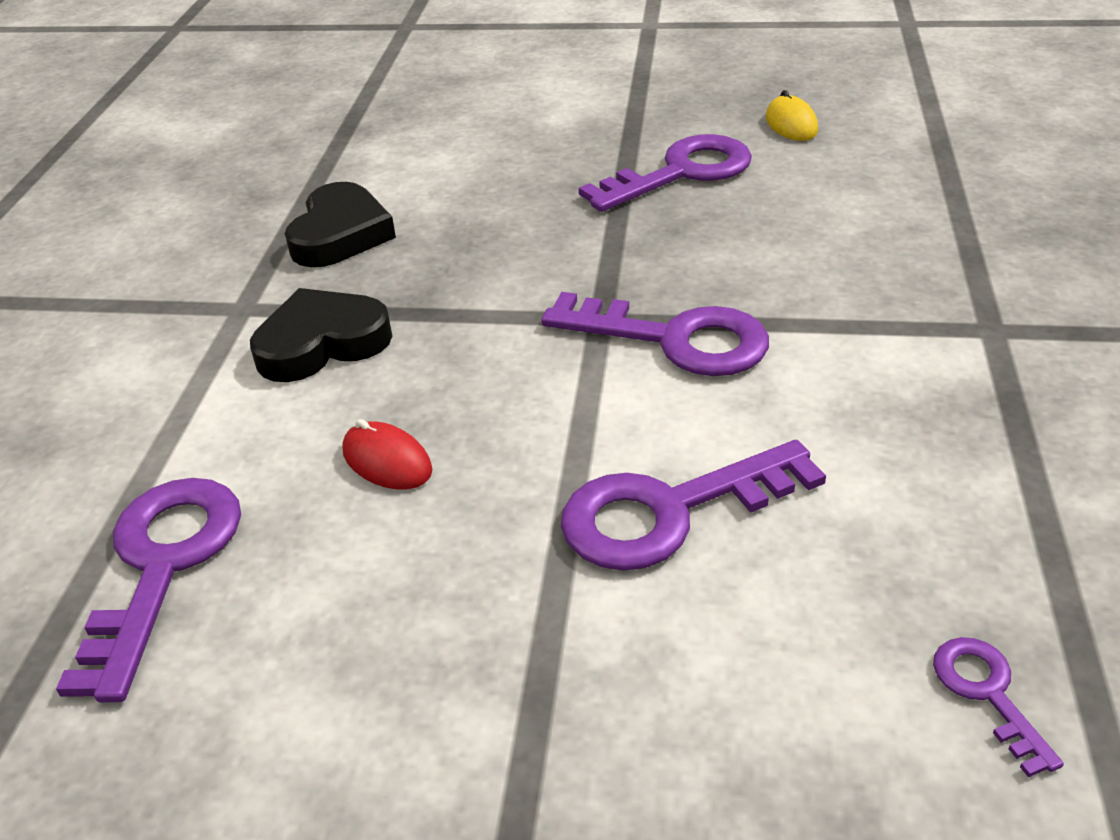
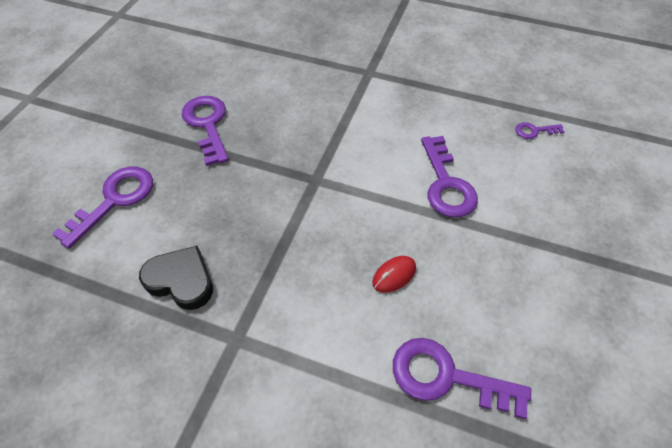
camera: 80 degrees left, 15 degrees up
black heart [250,288,392,382] -> none
purple key [541,292,769,376] -> purple key moved to [52,167,153,249]
yellow mouse [766,90,818,141] -> none

